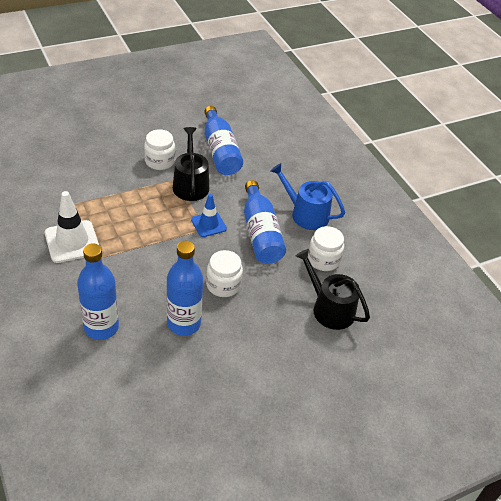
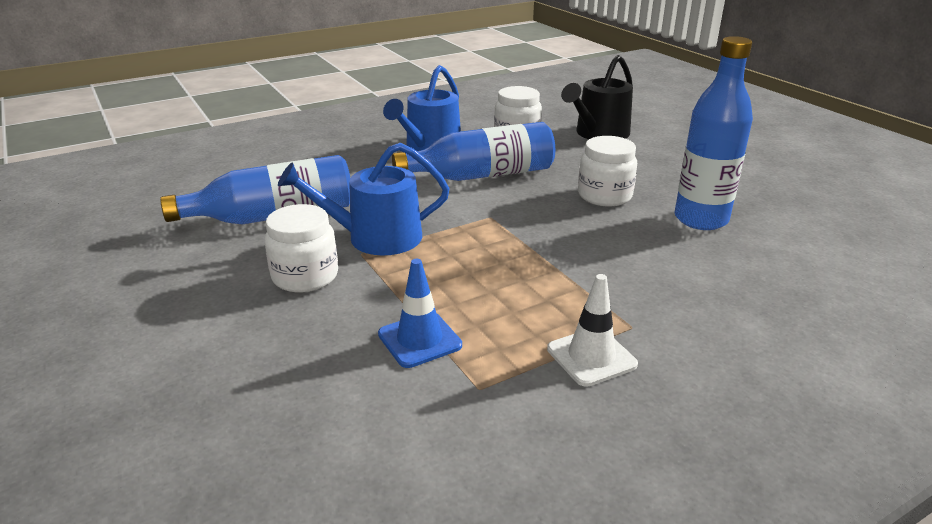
camera: 90 degrees left, 15 degrees down
white traffic cone [45,191,99,263] -> white traffic cone [547,274,638,387], size x0.64
blue bottle [77,243,119,340] -> none
black watering can [173,127,209,201] -> blue watering can [278,143,450,256]
blue traffic cone [191,194,227,237] -> blue traffic cone moved to [378,259,462,368]

